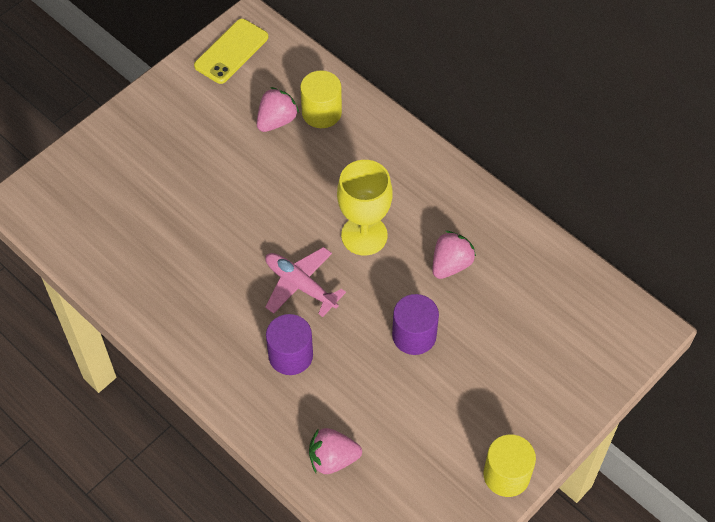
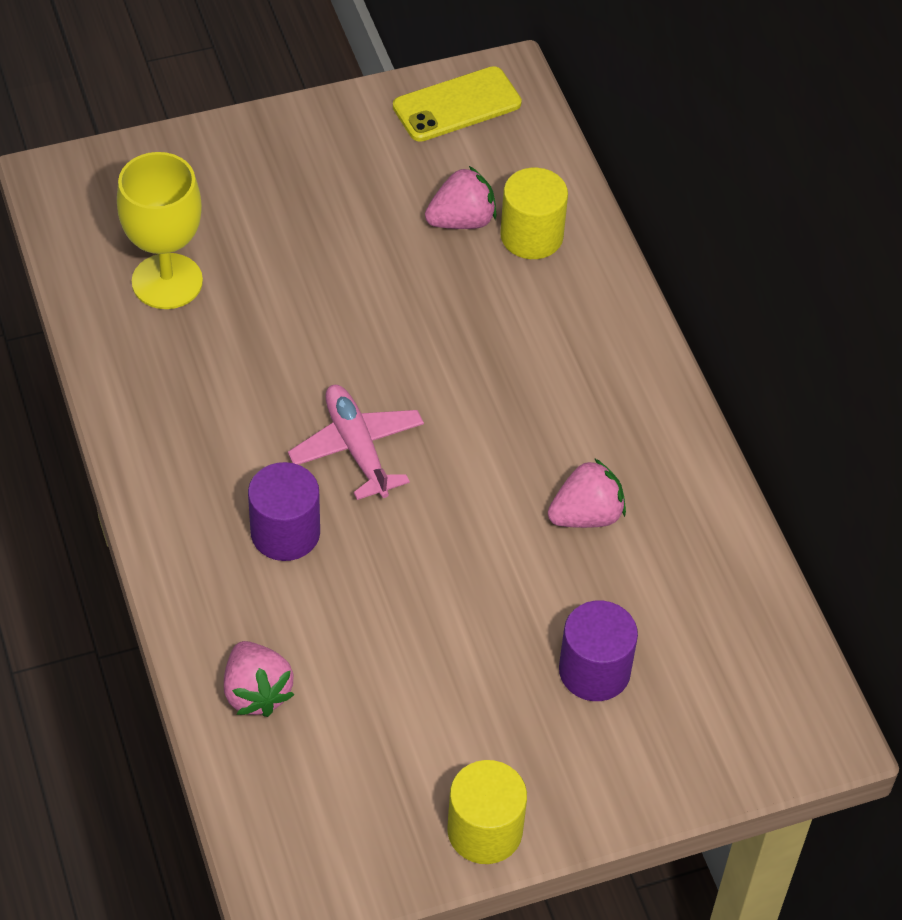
camera: 25 degrees right, 5 degrees down
pink strawberry [309,428,362,474] -> pink strawberry turned 135 degrees counterclockwise [224,641,294,717]
yellow goblet [337,160,392,256] -> yellow goblet moved to [117,152,203,309]
purple cylinder [392,294,439,355] -> purple cylinder moved to [559,601,638,701]

